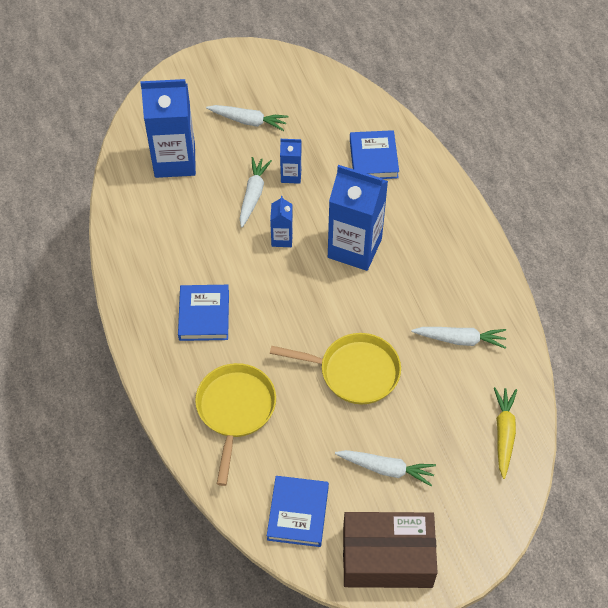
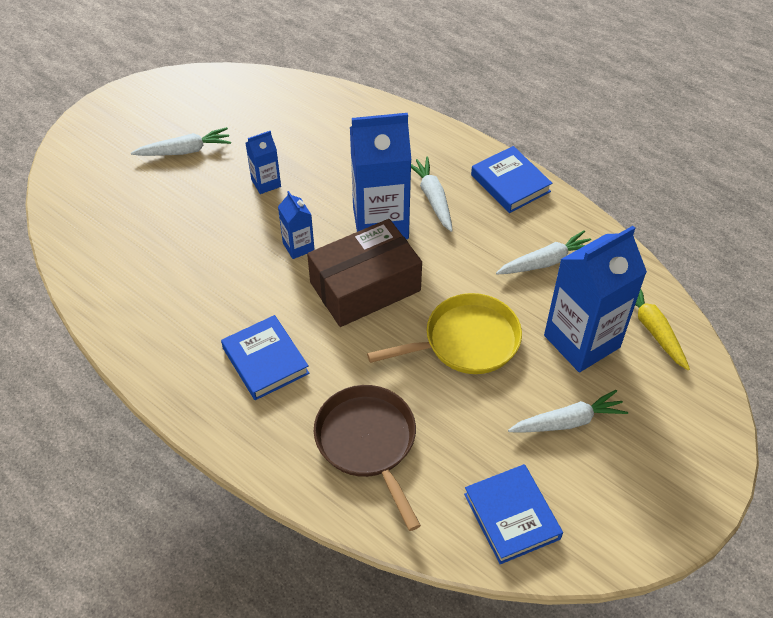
camera: 30 degrees left, 5 degrees down
blue carton [141,79,196,178] -> blue carton moved to [544,226,647,372]
yellow pan [195,363,276,486] -> brown pan [314,385,421,531]
white carrot [240,157,272,227] -> white carrot moved to [411,157,453,232]
brown box [343,512,438,588] -> brown box moved to [307,219,422,327]
blue book [350,130,399,179] -> blue book moved to [471,146,553,213]

